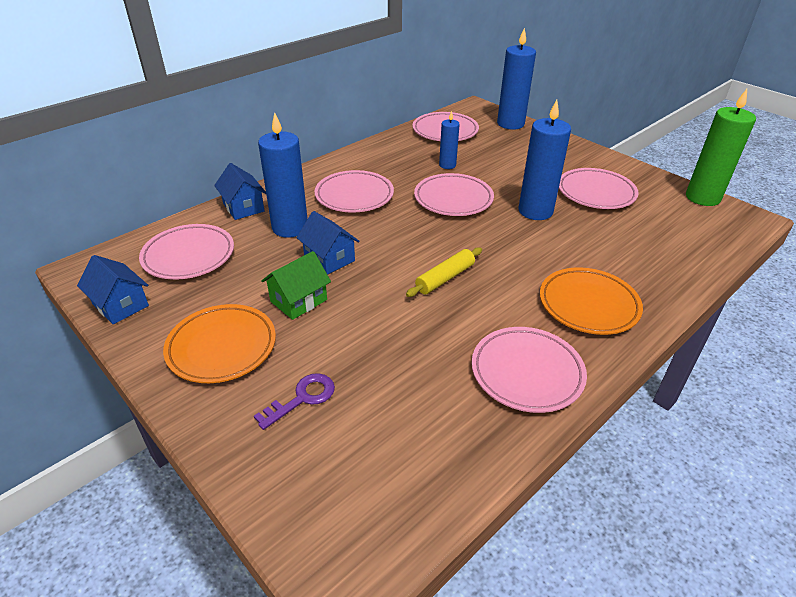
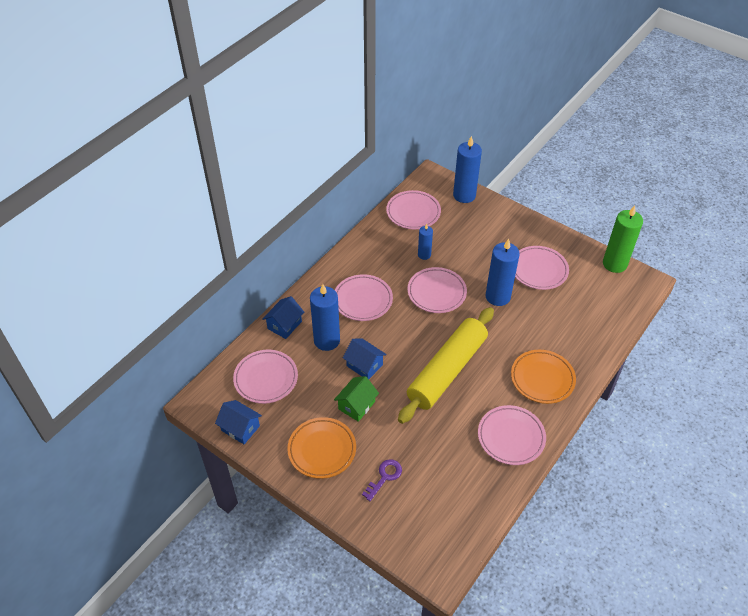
camera: 10 degrees left, 10 degrees up
blue house [214,163,266,220] -> blue house turned 75 degrees clockwise [263,296,304,339]
yellow rolling pin [406,247,482,297] -> yellow rolling pin [398,307,494,424], size x2.30

